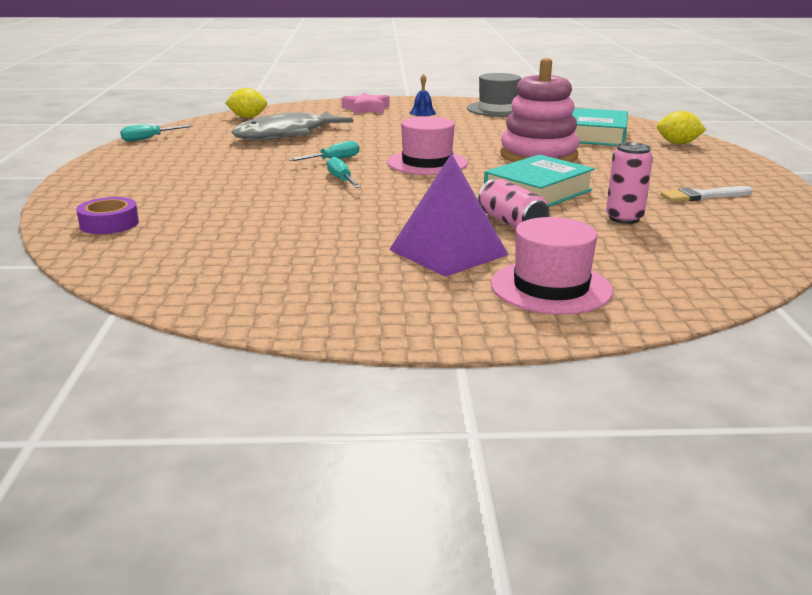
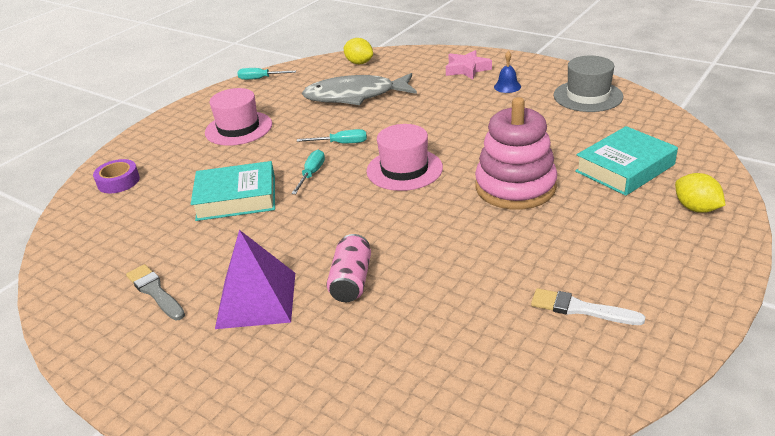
camera: 40 degrees right, 10 degrees up
turquoise book [484,154,595,207] -> turquoise book moved to [191,161,275,221]
pink hat [491,217,613,315] -> pink hat moved to [205,88,272,146]
pink can [606,142,653,224] -> none
none -> grey brush [126,264,185,321]

